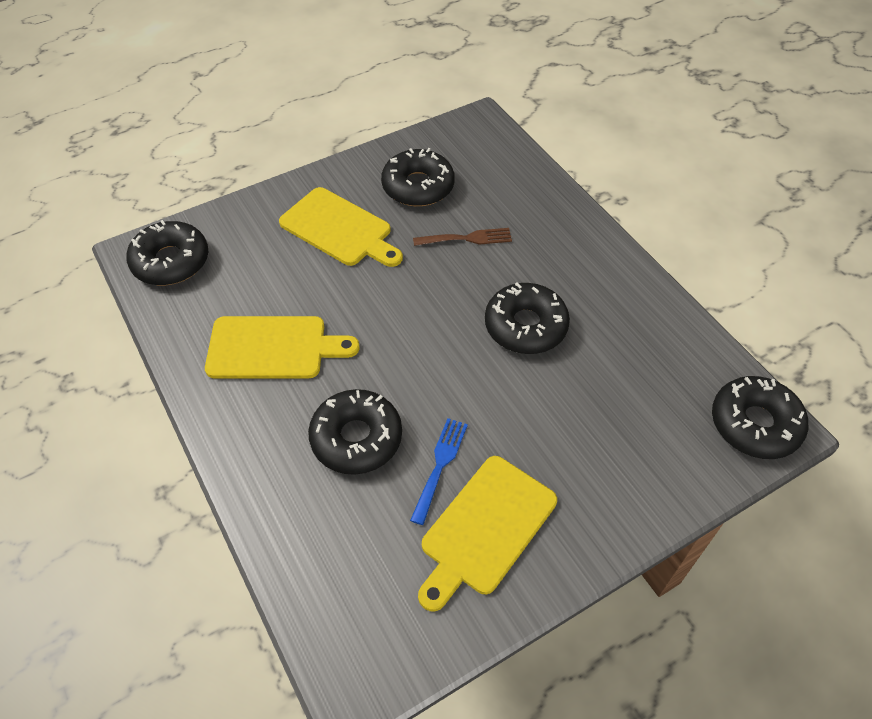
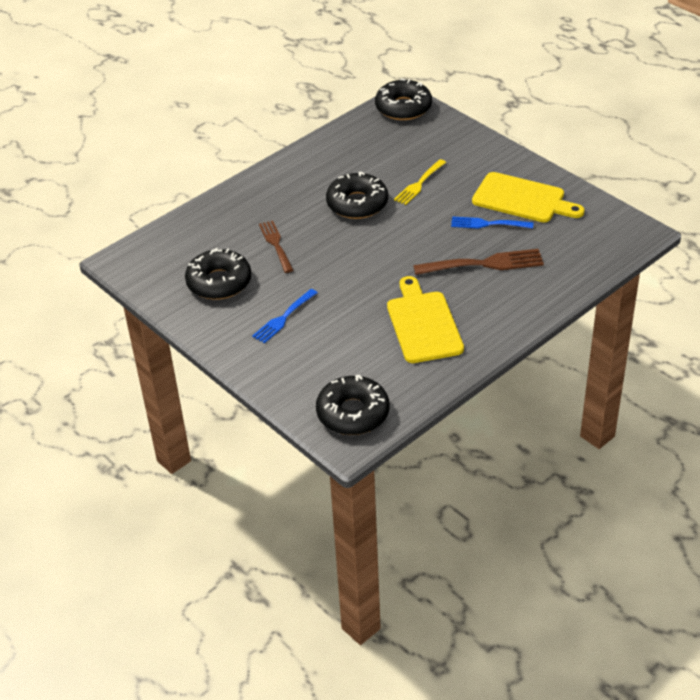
camera: 100 degrees left, 10 degrees down
yellow cutting board [279,187,403,267] -> blue fork [252,289,318,343]
black donut [308,389,402,475] -> brown fork [413,249,544,275]
none -> yellow fork [394,159,446,205]

